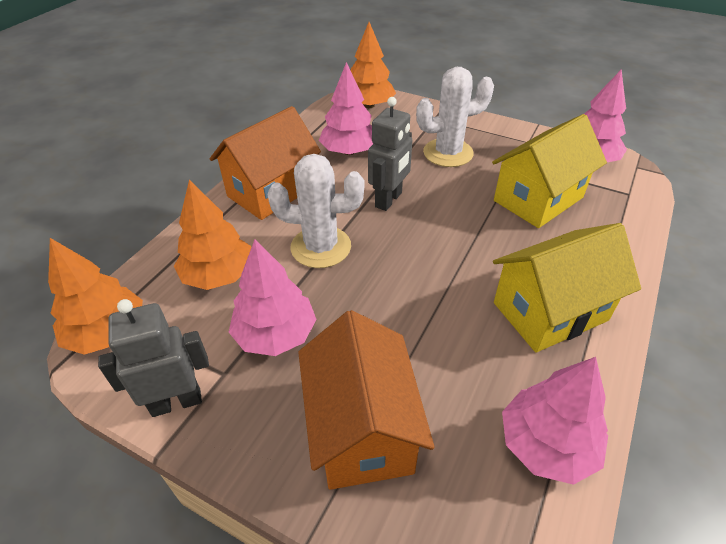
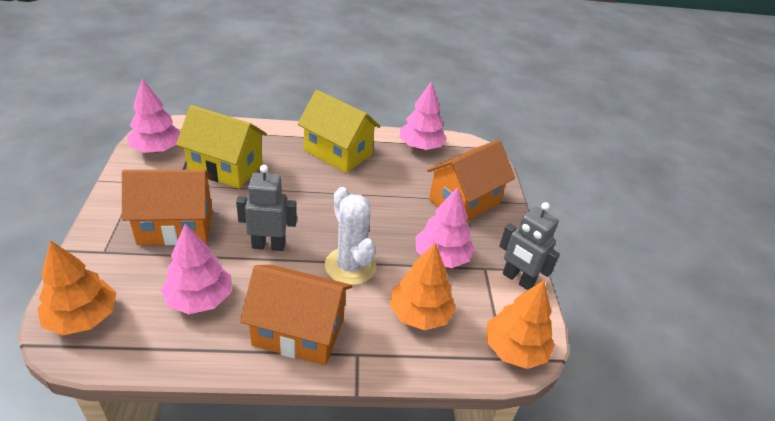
camera: 125 degrees left, 5 degrees down
white cactus [416,67,494,167] -> orange house [122,170,213,245]

